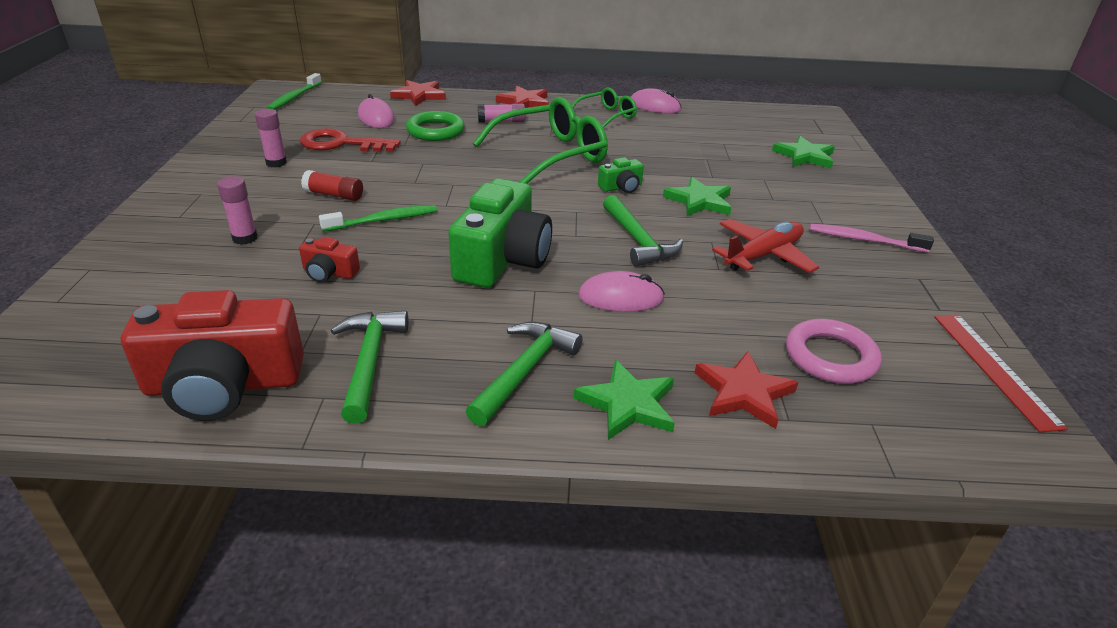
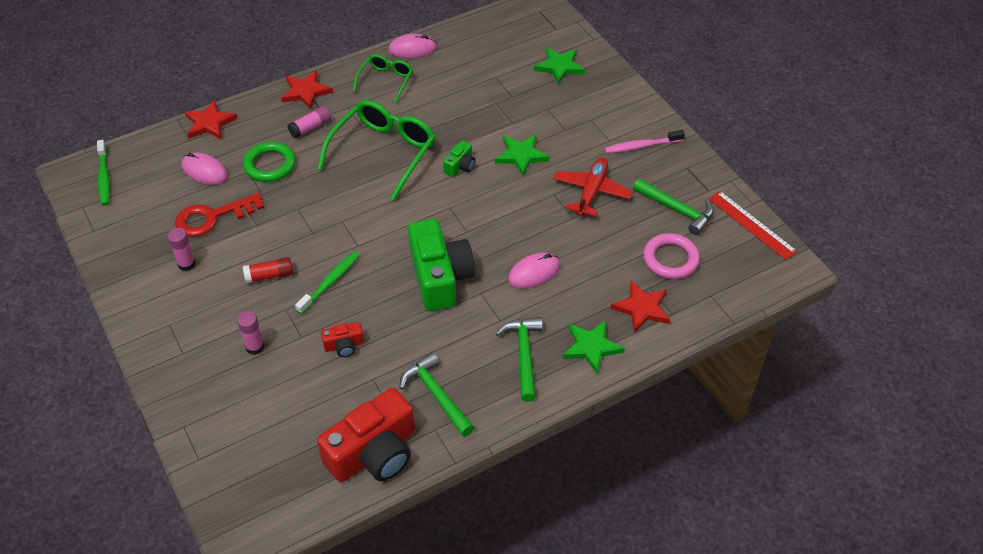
camera: 30 degrees left, 15 degrees up
green hammer [603,195,683,267] -> green hammer moved to [633,178,714,235]

